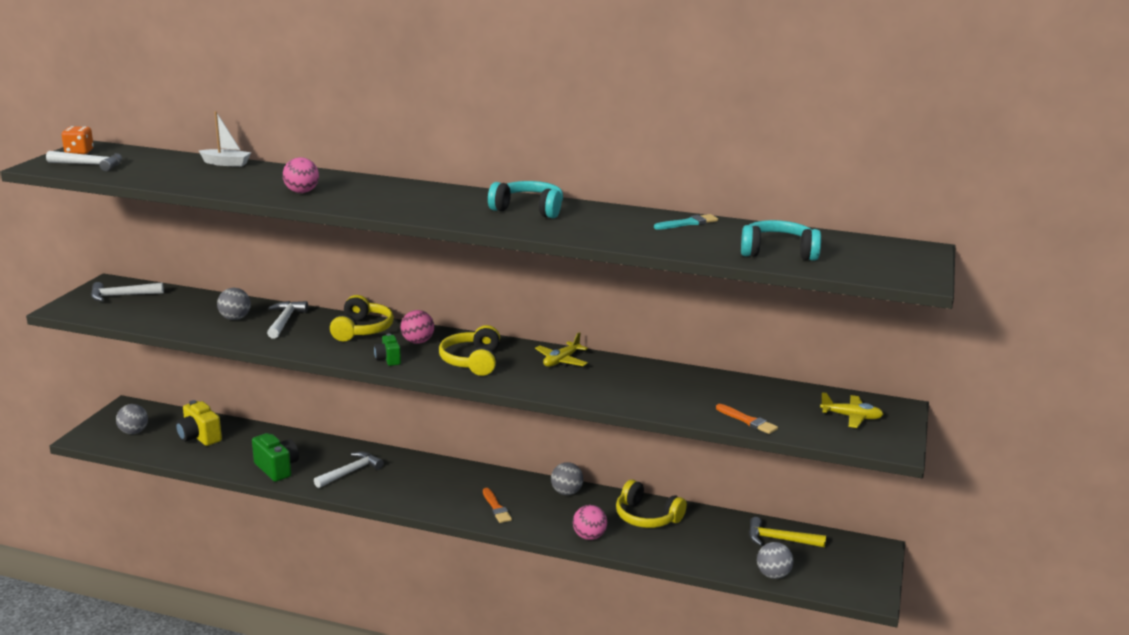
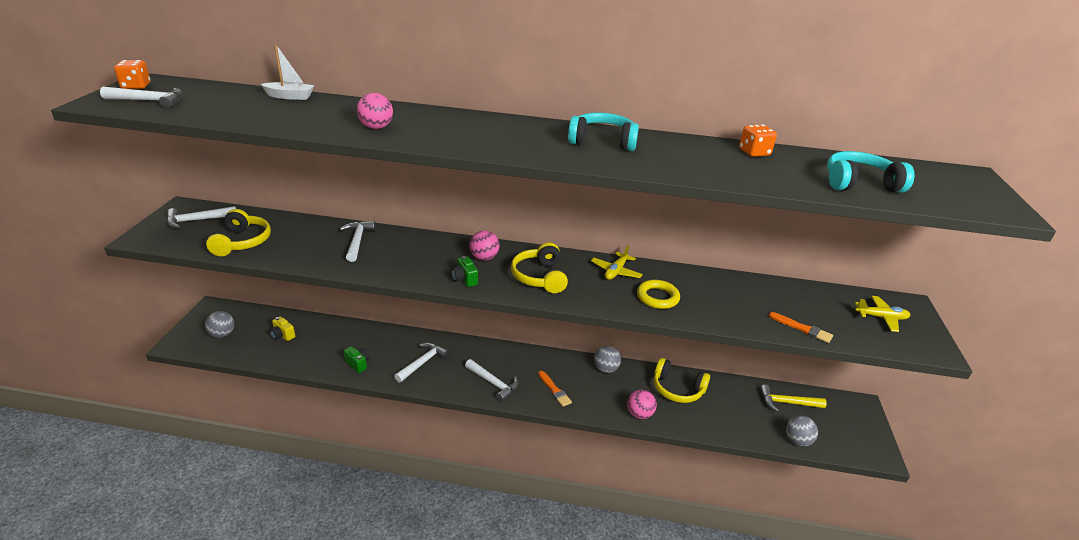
camera: 10 degrees left, 10 degrees up
yellow camera [176,400,222,446] -> yellow camera [270,317,295,341], size x0.61
grey ball [217,288,251,320] -> none
green camera [252,433,299,482] -> green camera [344,346,370,373], size x0.61
yellow headphones [330,295,394,341] -> yellow headphones moved to [206,209,271,256]
turquoise brush [654,214,718,230] -> orange dice [739,124,777,157]
none -> white hammer [465,359,519,402]
none -> yellow ring [637,280,680,309]

